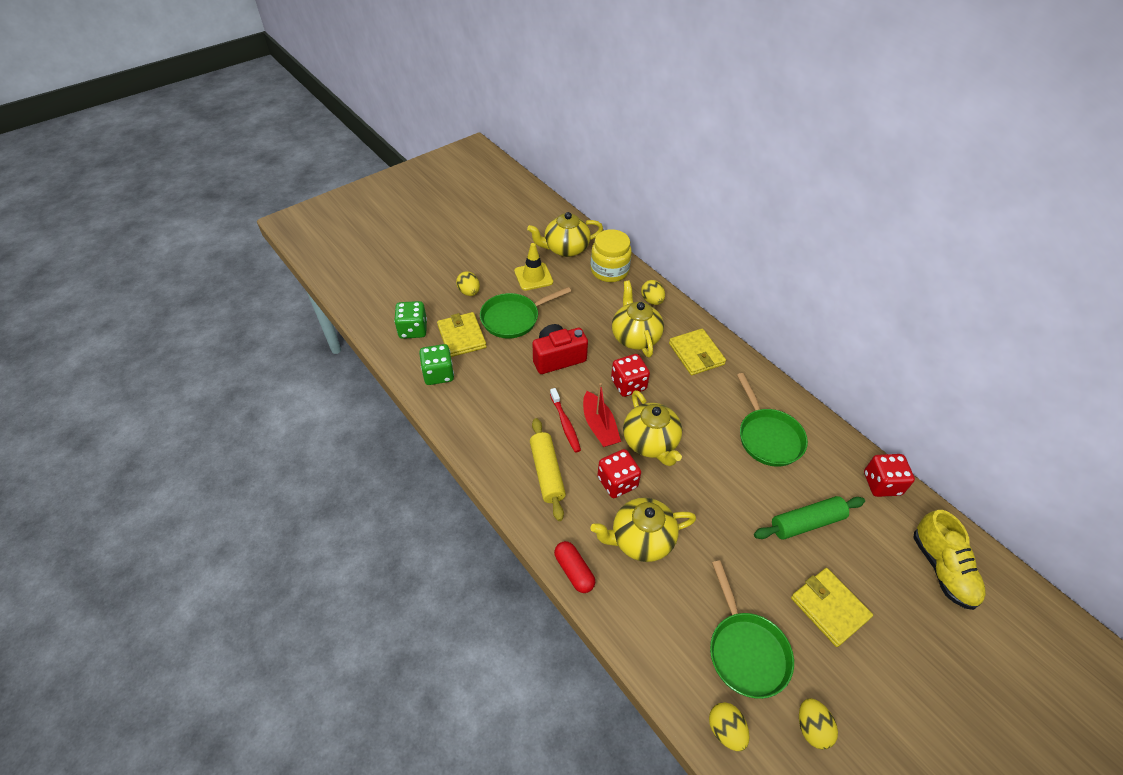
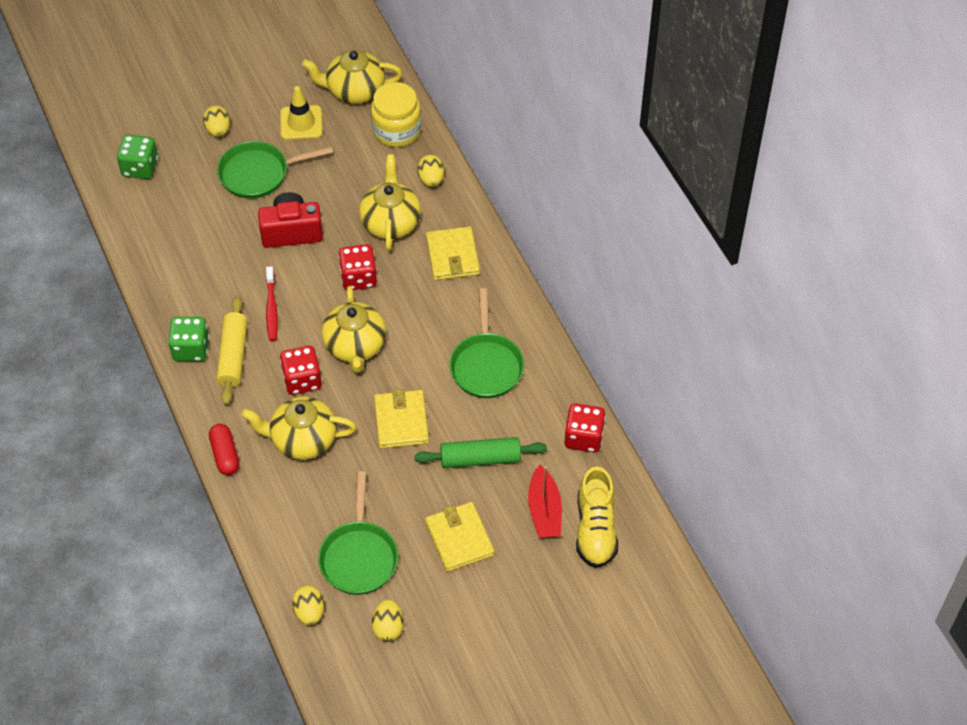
camera: 15 degrees right, 5 degrees up
green dice [419,344,454,385] -> green dice moved to [168,317,209,361]
yellow wallet [437,312,487,357] -> yellow wallet moved to [374,389,429,449]
red boat [583,383,621,447] -> red boat moved to [528,465,562,538]

